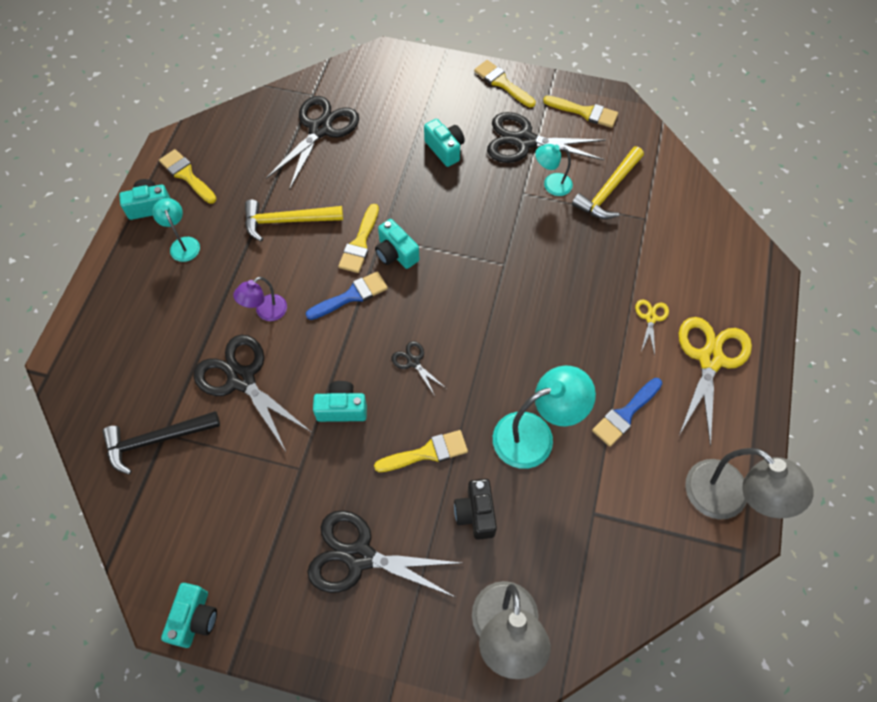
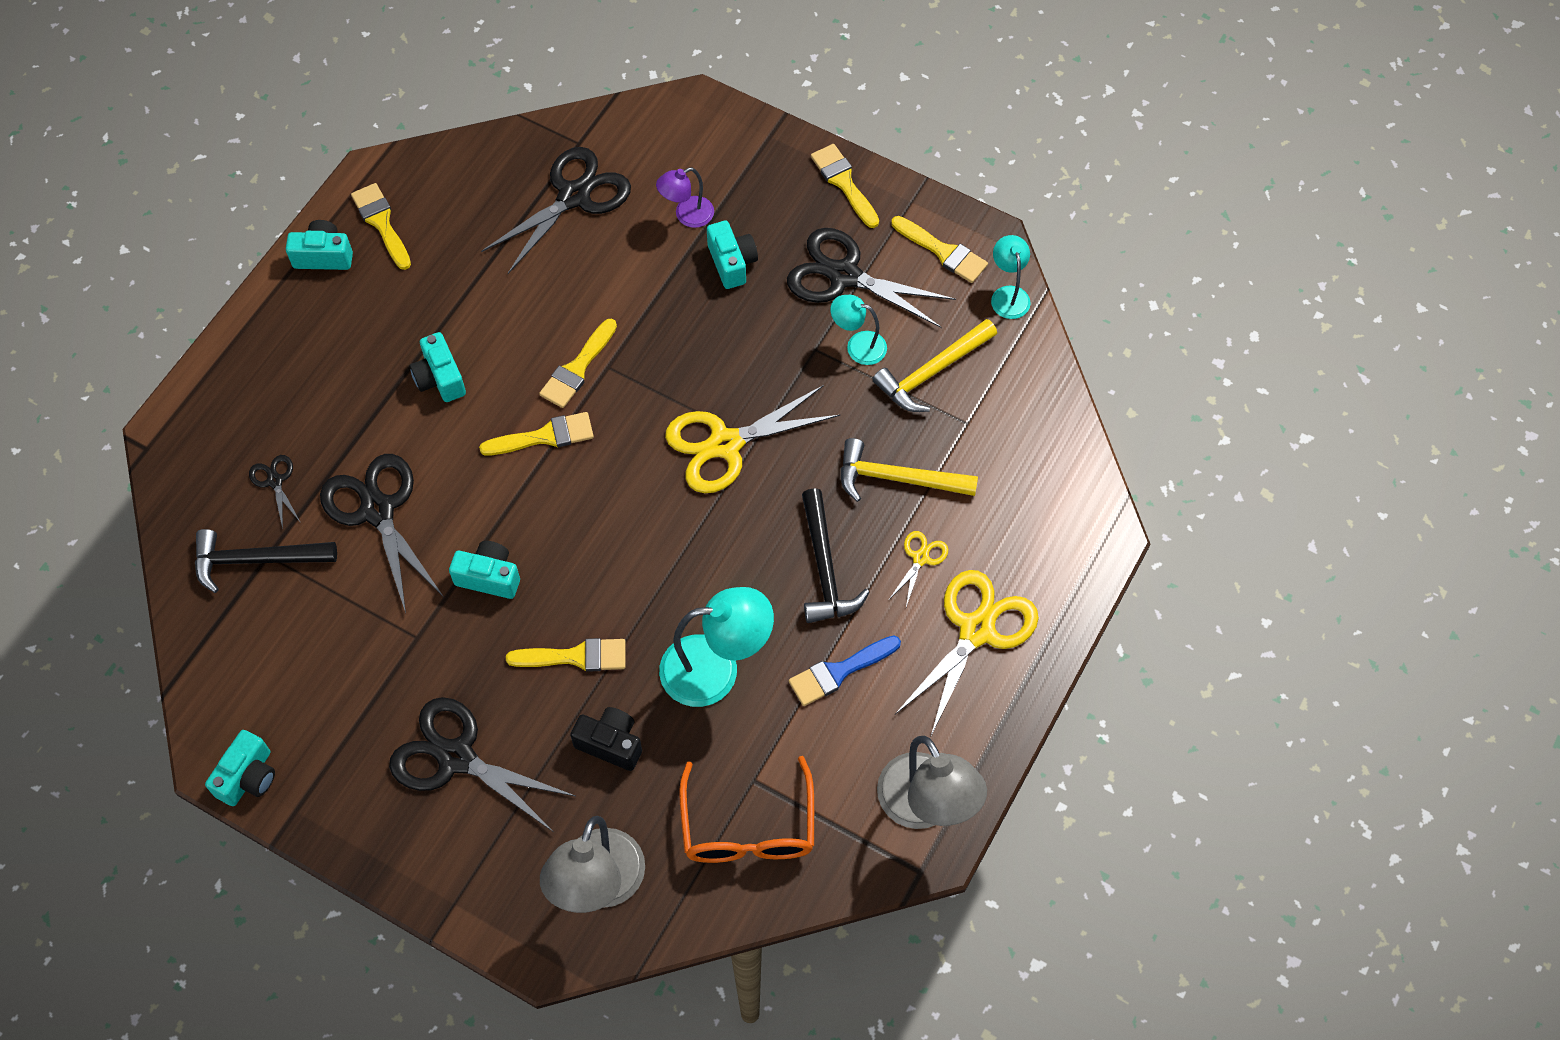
camera: 15 degrees right, 0 degrees up
turquoise lamp [152,198,200,262] -> turquoise lamp moved to [991,235,1031,319]
purple lamp [233,277,287,321] -> purple lamp moved to [656,167,714,228]
yellow hammer [245,200,343,241] -> yellow hammer moved to [841,438,978,502]
blue brush [306,271,388,320] -> yellow brush [479,412,594,456]
turquoise camera [375,219,419,269] -> turquoise camera moved to [410,332,466,402]
black scissors [392,341,447,396] -> black scissors moved to [249,455,301,529]
black camera [454,479,497,540] -> black camera turned 105 degrees clockwise [570,707,642,771]
none -> yellow scissors [665,385,840,493]
none -> orange glasses [679,756,814,863]
none -> black hammer [802,488,869,623]

